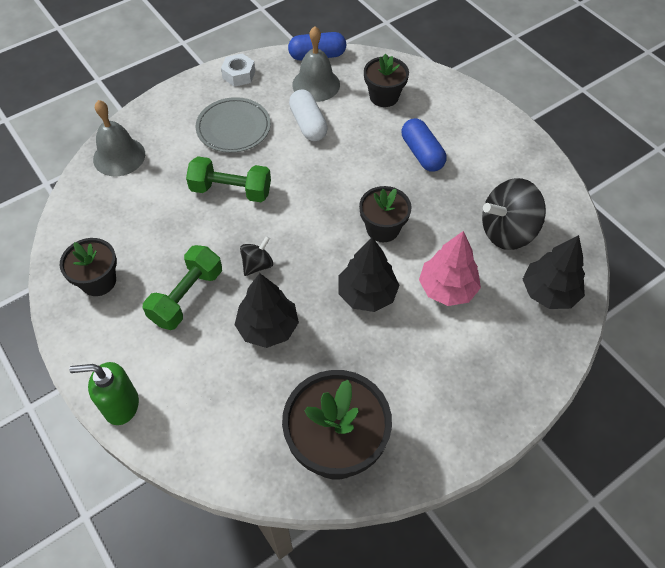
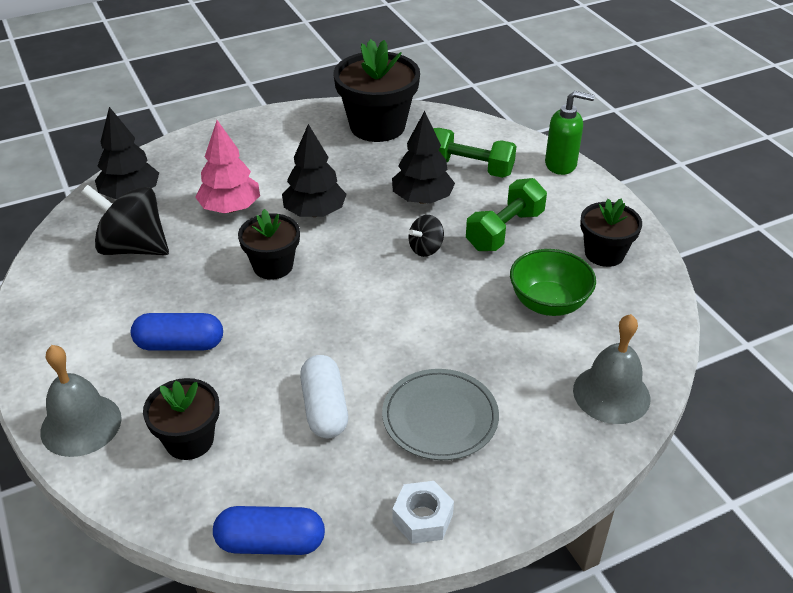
camera: 170 degrees left, 15 degrees down
green dumbbell [186,156,271,202] -> green dumbbell moved to [434,128,516,178]
grey bell [292,26,340,102] -> grey bell moved to [40,345,122,457]
blue capsule [402,118,447,172] -> blue capsule turned 75 degrees counterclockwise [131,313,223,351]
black spinning top [482,178,546,250] -> black spinning top turned 150 degrees counterclockwise [81,185,169,255]
none -> green bowl [510,249,596,316]

